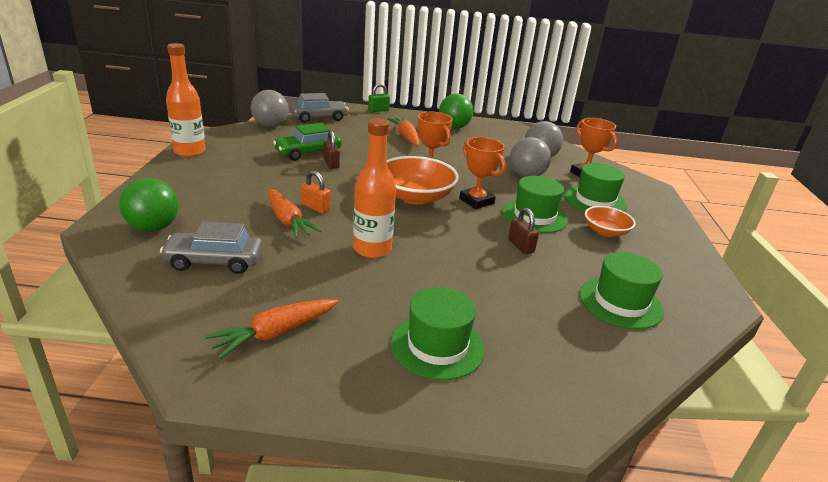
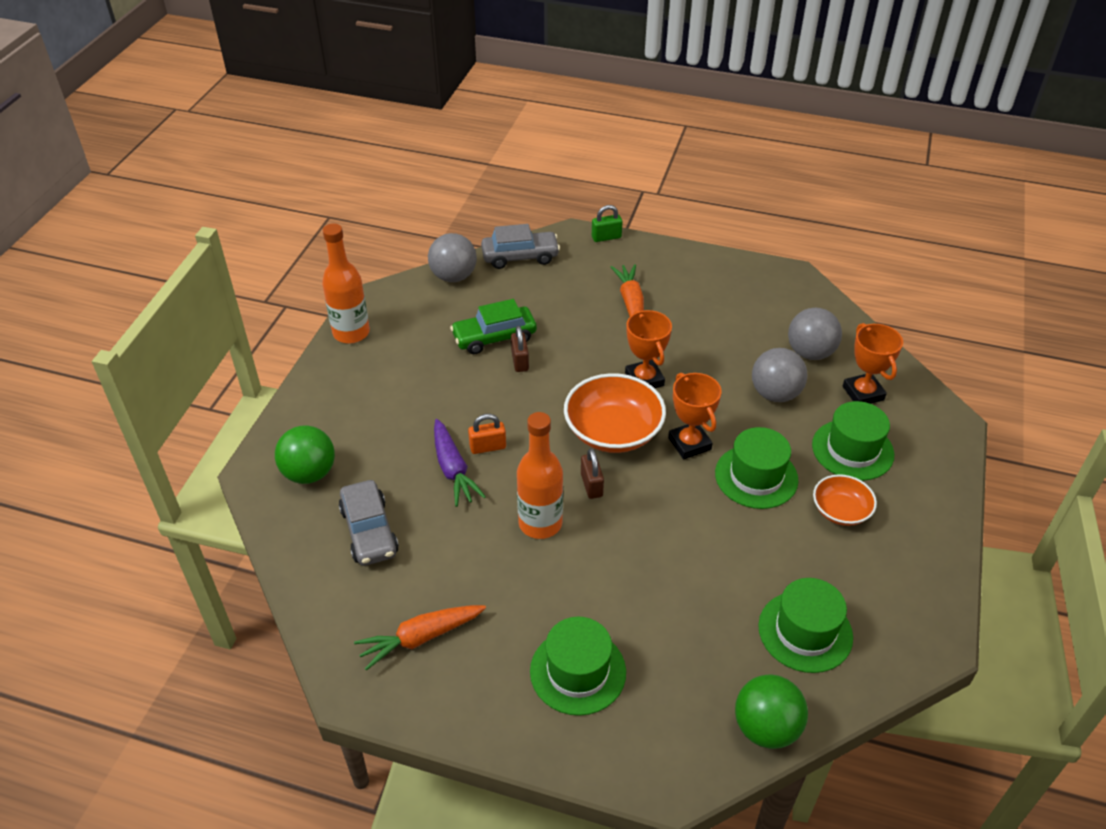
camera: 15 degrees right, 15 degrees up
grey car [160,221,263,274] -> grey car turned 120 degrees counterclockwise [339,480,399,566]
orange carrot [268,189,322,238] -> purple carrot [434,419,486,507]
orange padlock [301,171,330,213] -> orange padlock turned 60 degrees counterclockwise [468,414,506,454]
green ball [439,94,473,129] -> green ball moved to [735,674,808,749]
brown padlock [508,208,539,254] -> brown padlock moved to [581,448,604,499]

